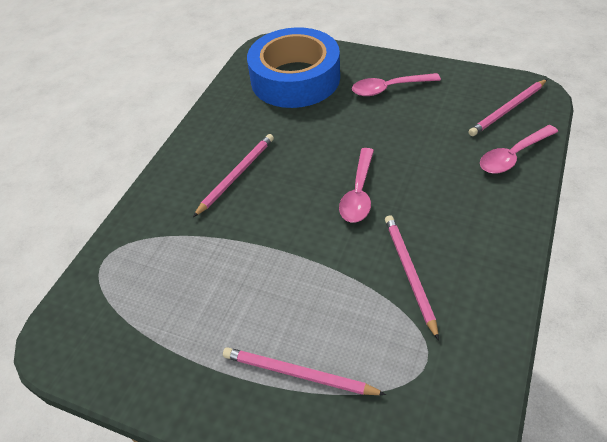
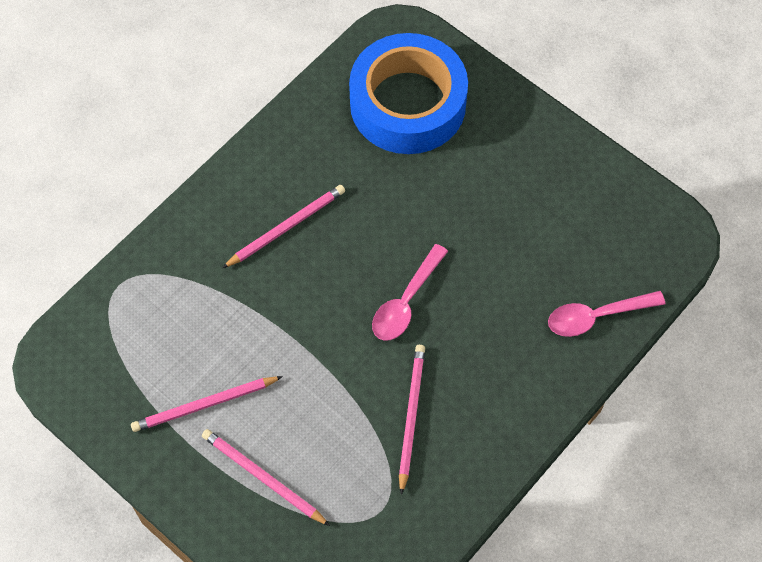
camera: 15 degrees right, 15 degrees up
pink spoon [352,73,441,96] -> none
pink pencil [469,79,547,136] -> pink pencil moved to [131,376,283,432]

